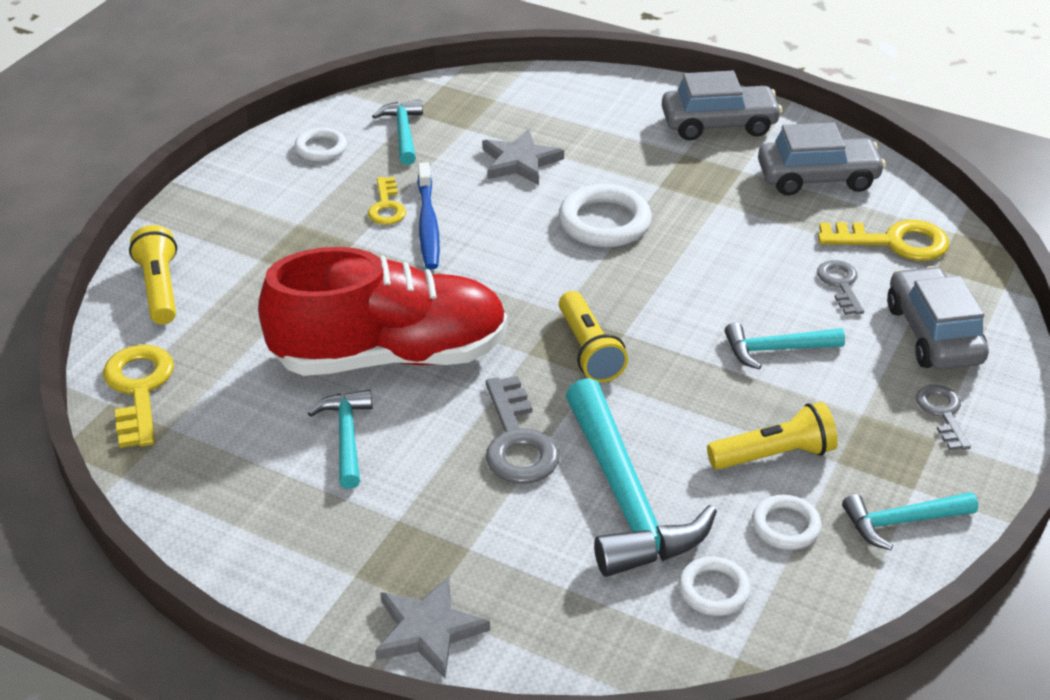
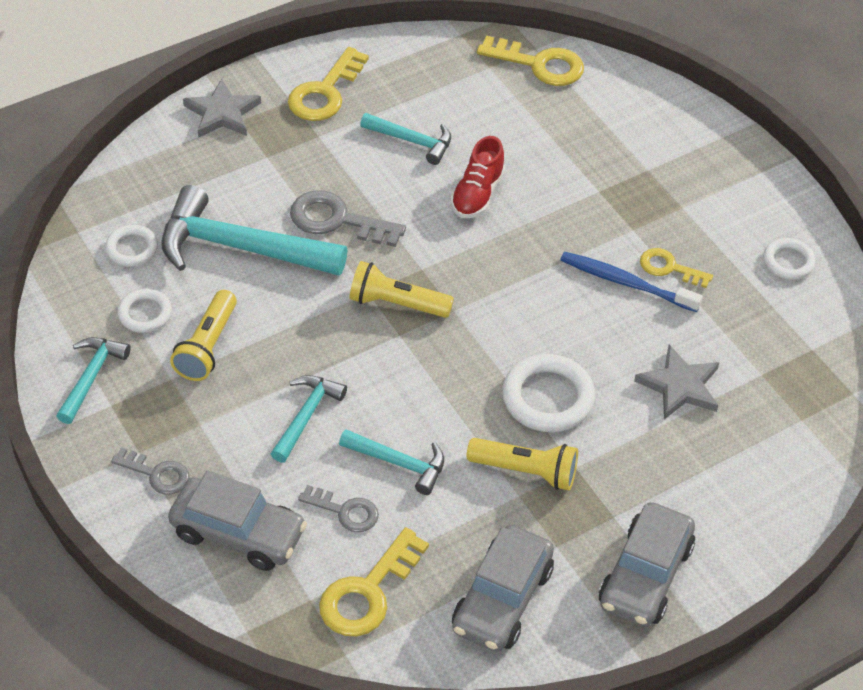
camera: 120 degrees right, 10 degrees up
yellow flashlight [129,225,177,324] -> yellow flashlight moved to [467,438,578,490]
red shoe [258,247,508,376] -> red shoe [451,136,505,218], size x0.46
turquoise hammer [372,100,423,165] -> turquoise hammer moved to [339,429,444,495]
none -> yellow key [288,47,369,121]

